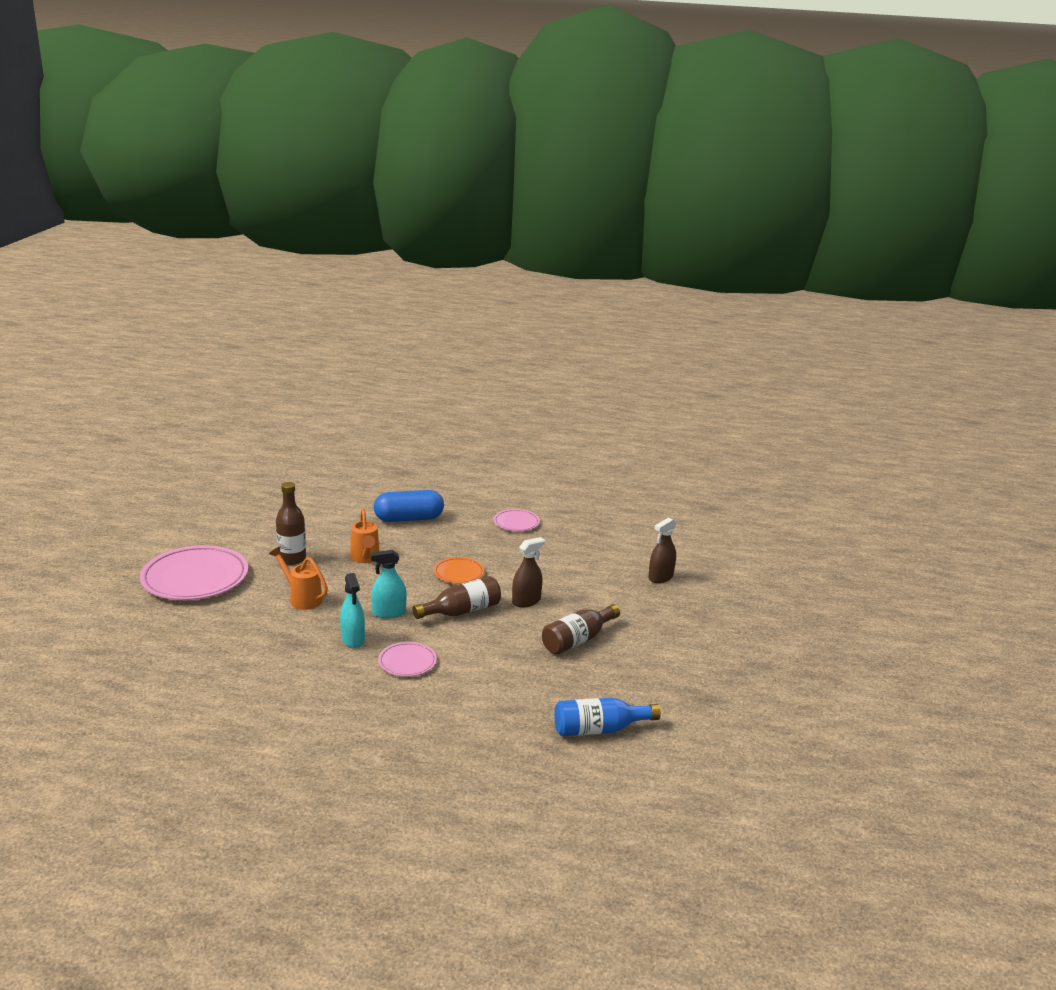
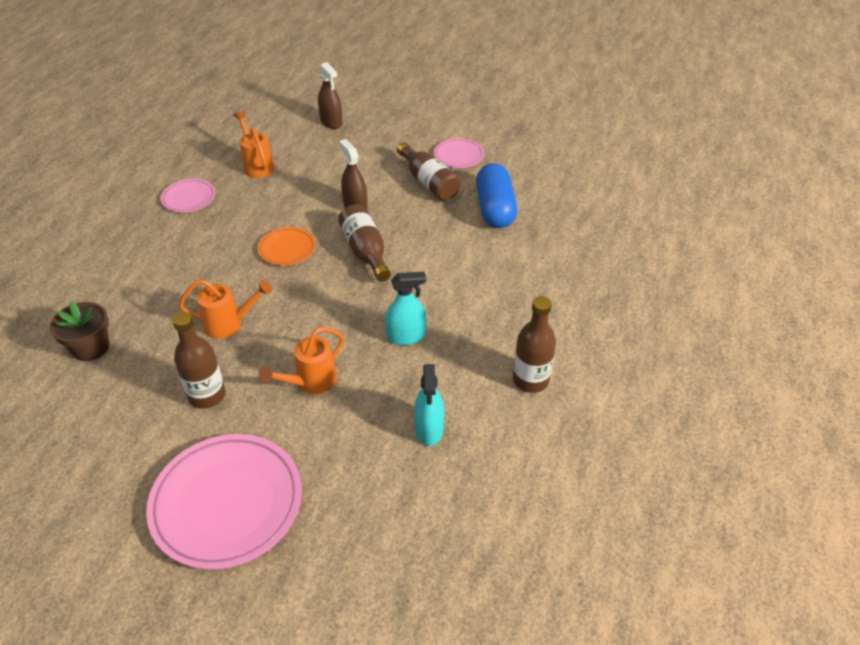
camera: 80 degrees left, 20 degrees up
turquoise spray bottle [371,550,407,618] -> turquoise spray bottle moved to [414,364,444,446]
blue capsule [374,490,444,522] -> blue capsule moved to [476,163,517,228]
pink plate [378,642,437,677] -> pink plate moved to [434,138,484,168]
blue bottle [554,698,661,736] -> none
none -> brown flower pot [50,301,109,361]
none -> orange watering can [233,111,274,178]
none -> brown bottle [513,296,556,393]

